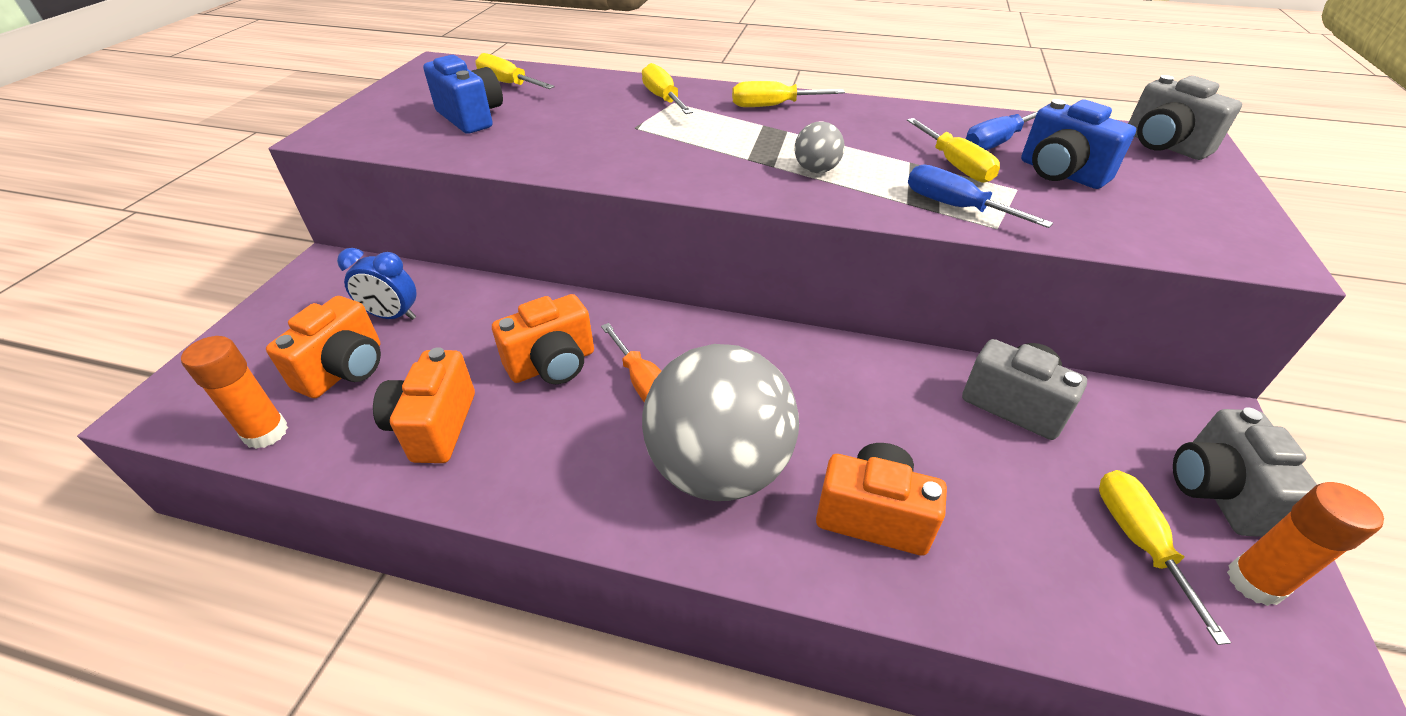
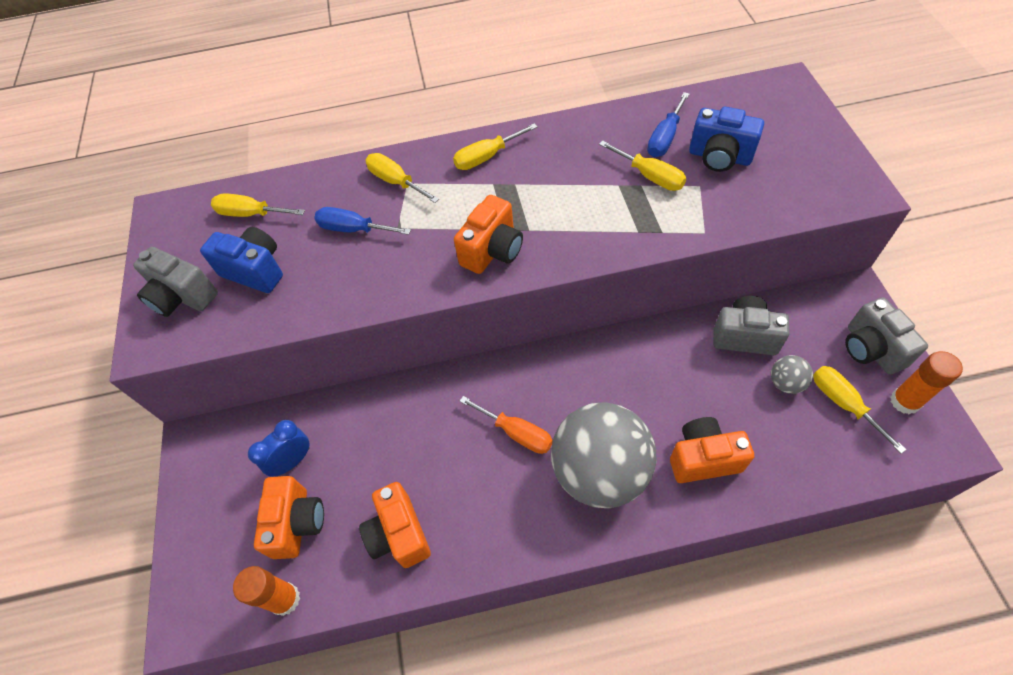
camera: 20 degrees left, 15 degrees up
blue clock [337,248,416,320] -> blue clock turned 150 degrees clockwise [248,420,310,477]
orange camera [492,294,594,384] -> orange camera moved to [454,195,523,274]
grey ball [795,122,845,173] -> grey ball moved to [771,355,813,394]
blue screwdriver [908,164,1053,228] -> blue screwdriver moved to [314,207,411,235]
grey camera [1128,75,1242,160] -> grey camera moved to [133,247,218,317]

